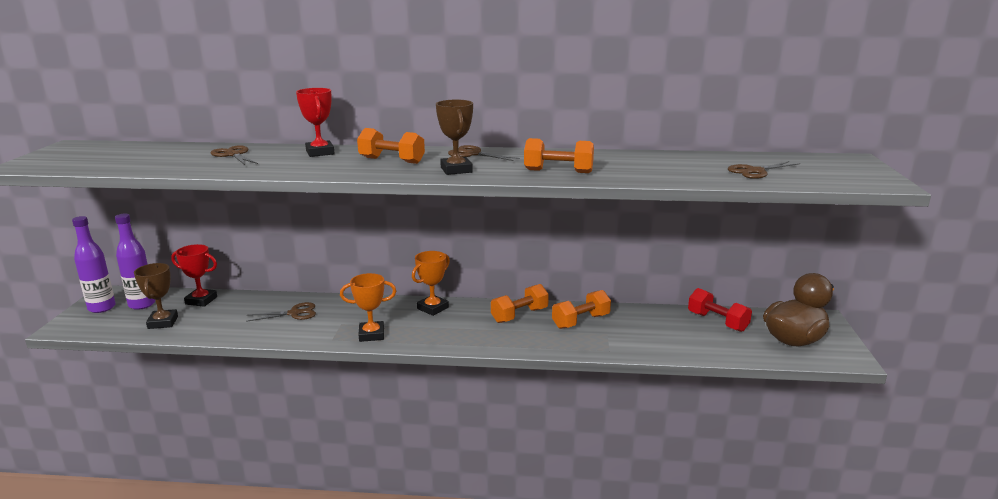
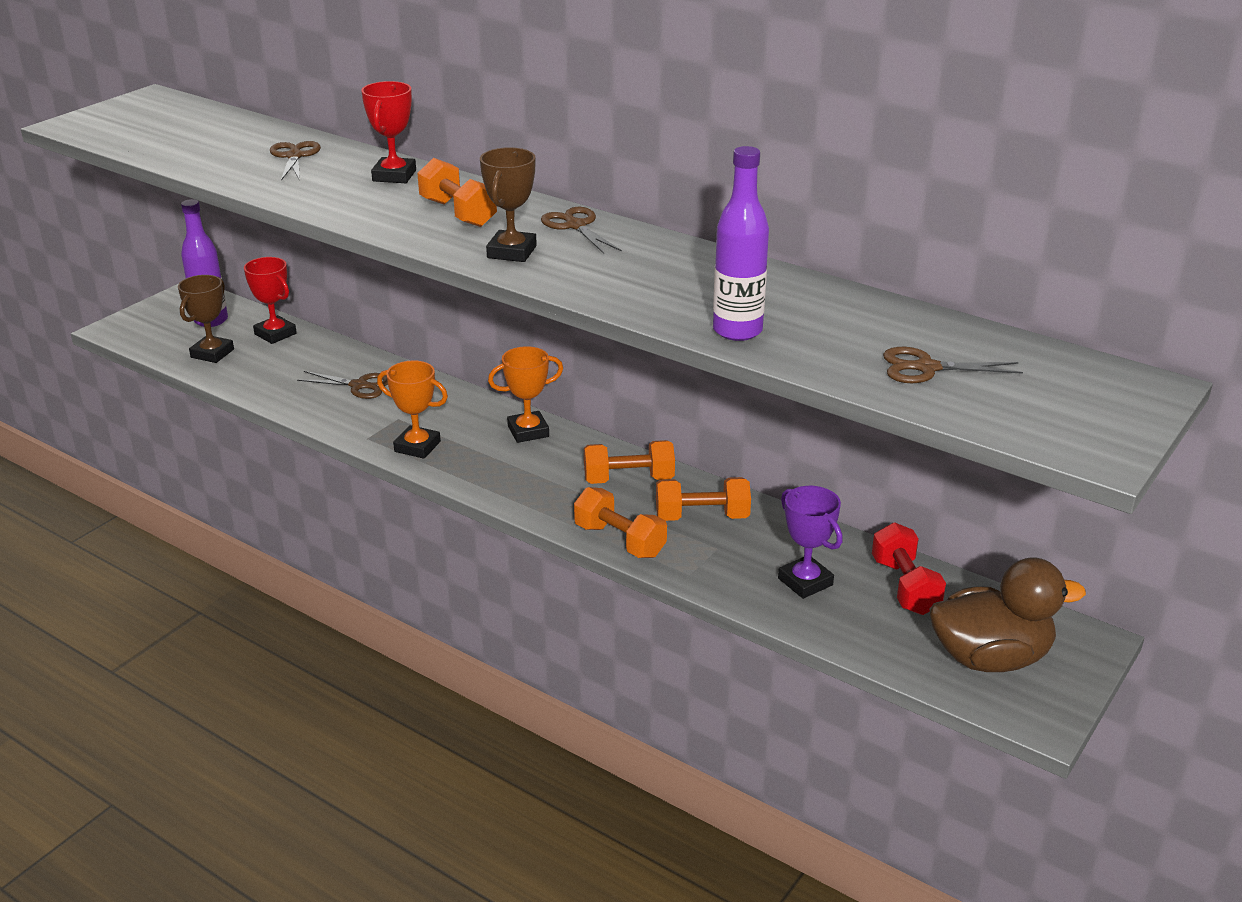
camera: 30 degrees right, 10 degrees up
purple bottle [72,216,116,313] -> purple bottle moved to [713,146,769,341]
orange dumbbell [524,138,594,173] -> orange dumbbell moved to [574,487,667,558]
none -> purple trophy [778,486,843,599]

